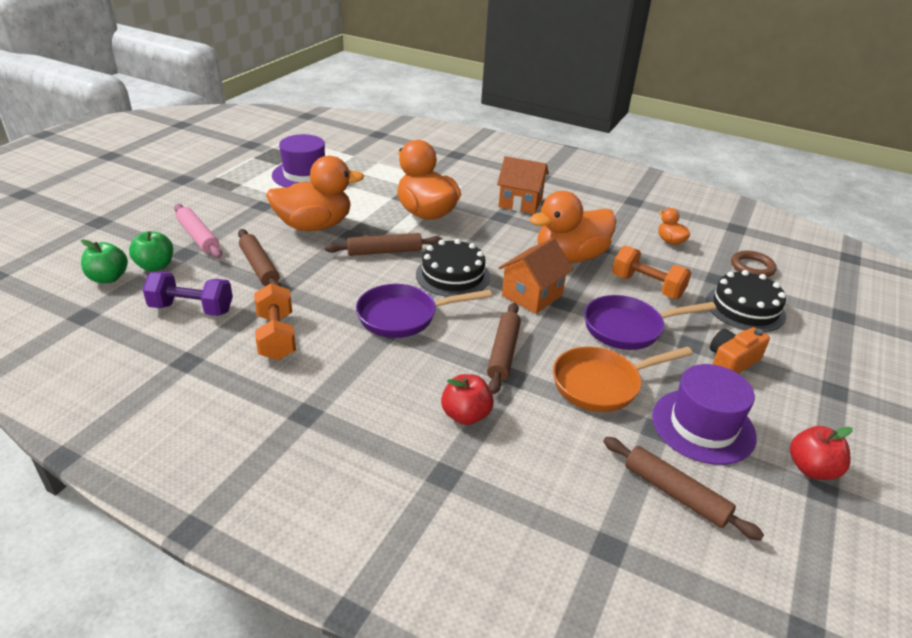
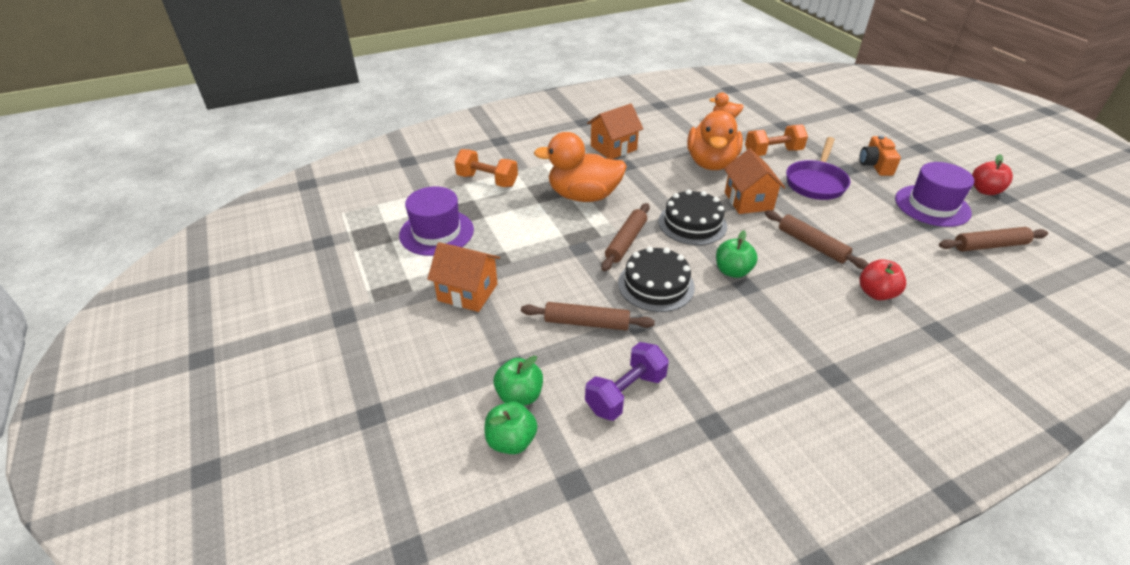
camera: 50 degrees left, 5 degrees up
pink rolling pin [174,204,222,258] -> none
orange dumbbell [254,283,296,360] -> orange dumbbell moved to [454,149,518,187]
orange duck [266,156,364,231] -> none
purple pan [356,284,492,338] -> green apple [716,230,758,278]
orange pan [553,347,693,412] -> none
black cake [706,270,786,332] -> black cake moved to [618,247,695,312]
brown ring [731,251,777,277] -> none
none -> orange house [427,242,500,312]

